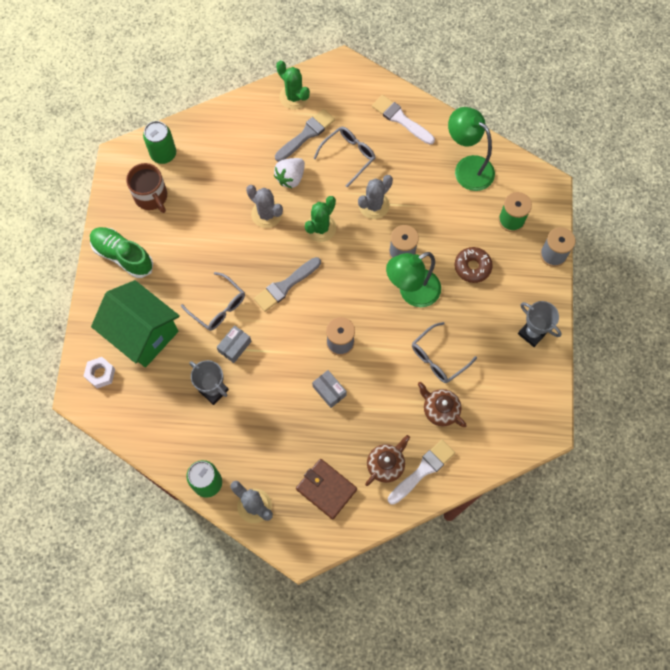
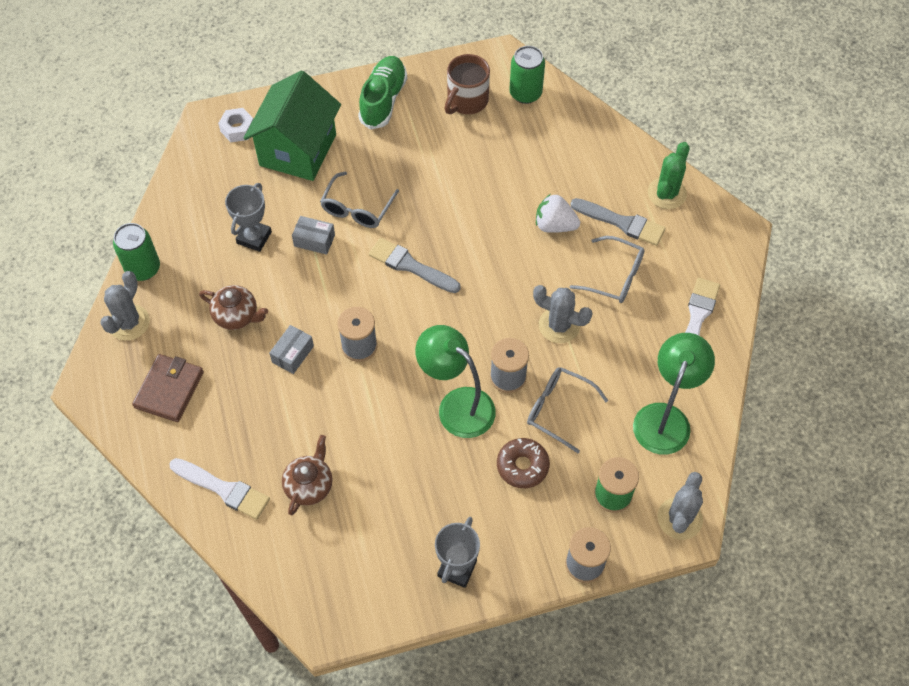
camera: 70 degrees right, 10 degrees down
grey cactus [246,185,283,228] -> grey cactus moved to [657,472,703,540]
green cactus [305,196,336,242] -> none
brown teapot [365,435,410,486] -> brown teapot moved to [199,285,268,330]
grey glasses [412,322,477,383] -> grey glasses moved to [527,367,608,453]

